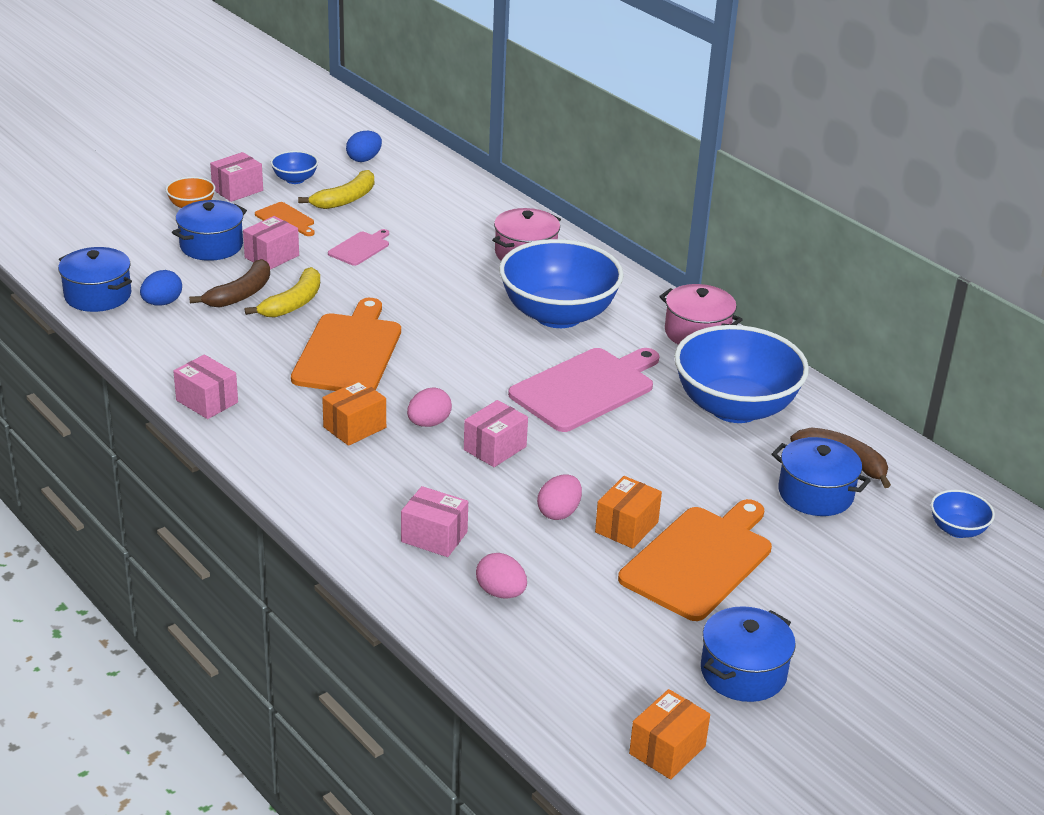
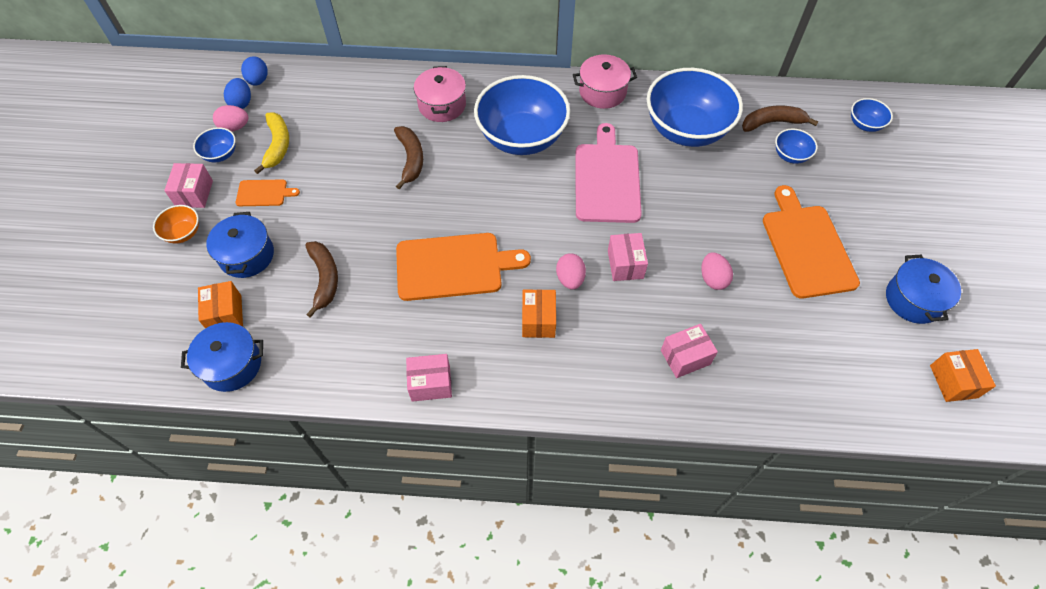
camera: 45 degrees left, 25 degrees up
blue egg [140,270,182,306] -> blue egg moved to [241,56,268,86]
pink box [243,216,299,269] -> none
yellow banana [245,267,320,318] -> none
orange cutting board [291,298,401,391] -> orange cutting board turned 120 degrees clockwise [396,233,531,301]
pink cutting board [328,229,389,266] -> none
pink egg [476,553,527,599] -> pink egg moved to [213,105,249,132]
orange box [595,476,662,549] -> orange box moved to [198,281,243,329]
blue pot [772,437,871,516] -> blue bowl [775,129,818,164]
none -> brown banana [394,126,423,189]

